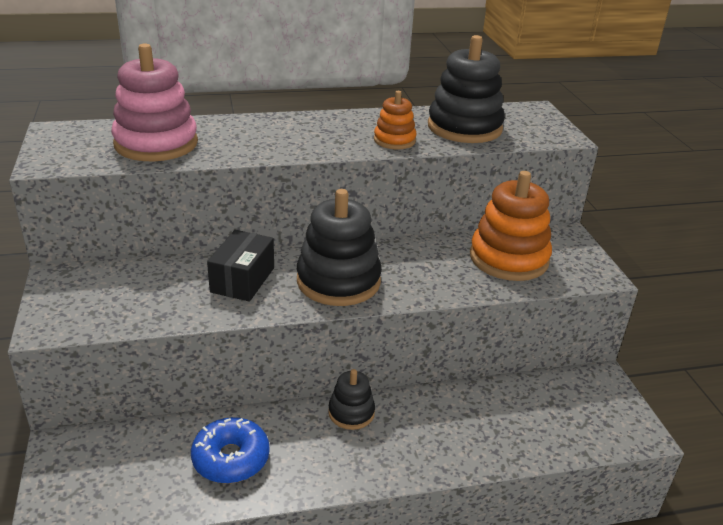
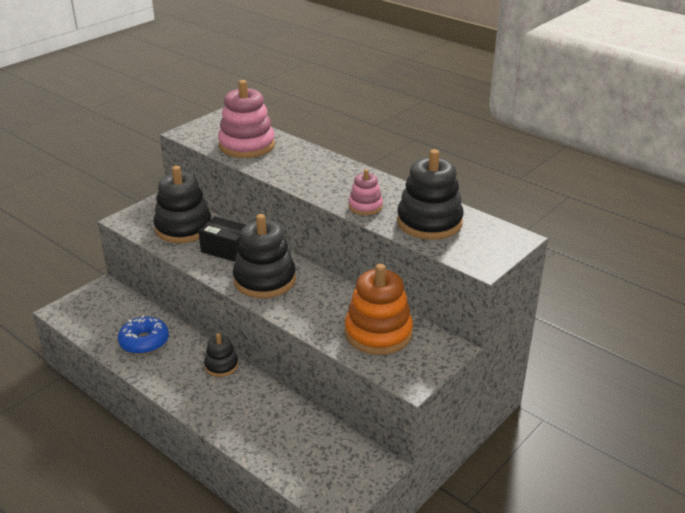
camera: 55 degrees right, 0 degrees up
black box [207,230,274,302] -> black box turned 45 degrees clockwise [199,217,246,262]
orange stacking toy [374,91,417,149] -> pink stacking toy [349,169,383,215]
none -> black stacking toy [153,166,211,243]

